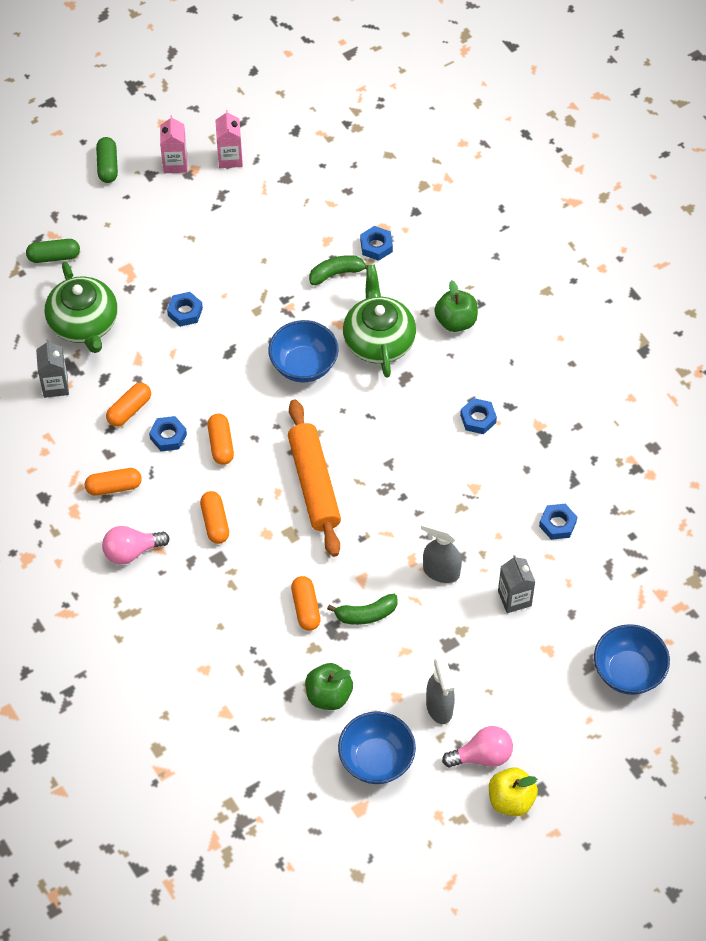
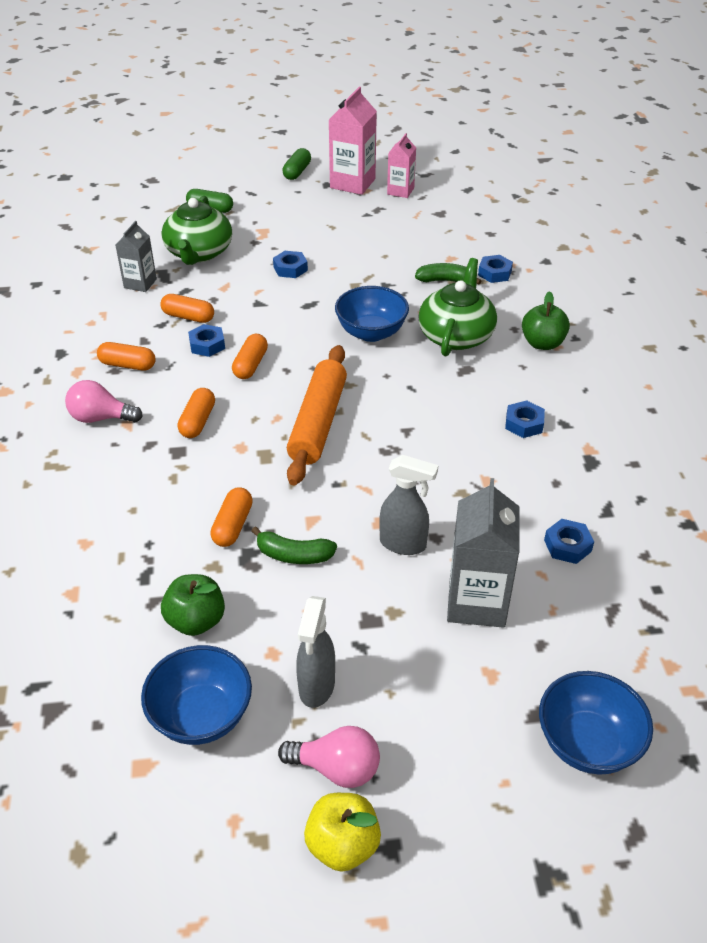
camera: 25 degrees right, 15 degrees down
orange capsule [106,383,151,427] -> orange capsule turned 45 degrees clockwise [160,294,214,323]
pink carton [160,115,187,173] -> pink carton [329,87,377,195], size x1.64
grey spray bottle [421,518,462,583] -> grey spray bottle turned 150 degrees clockwise [379,455,438,555]
grey carton [498,555,535,613] -> grey carton [447,478,519,628], size x1.64

